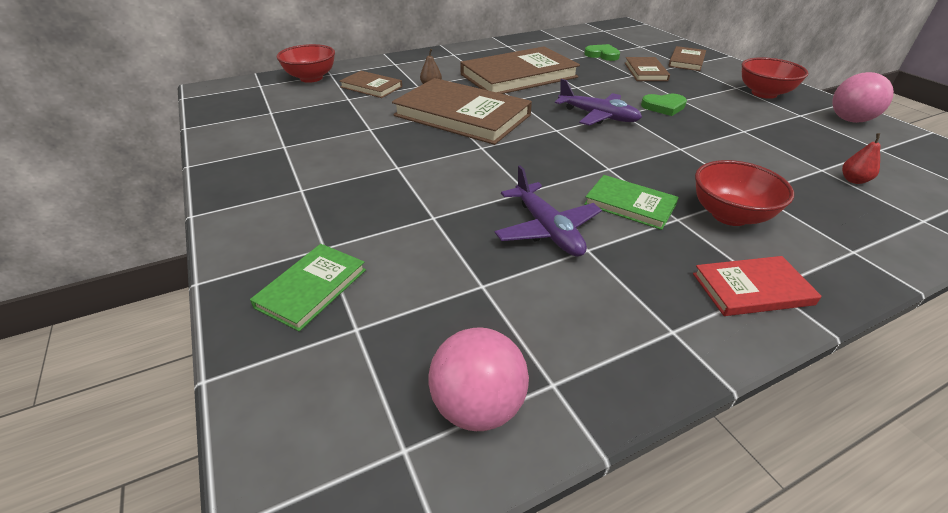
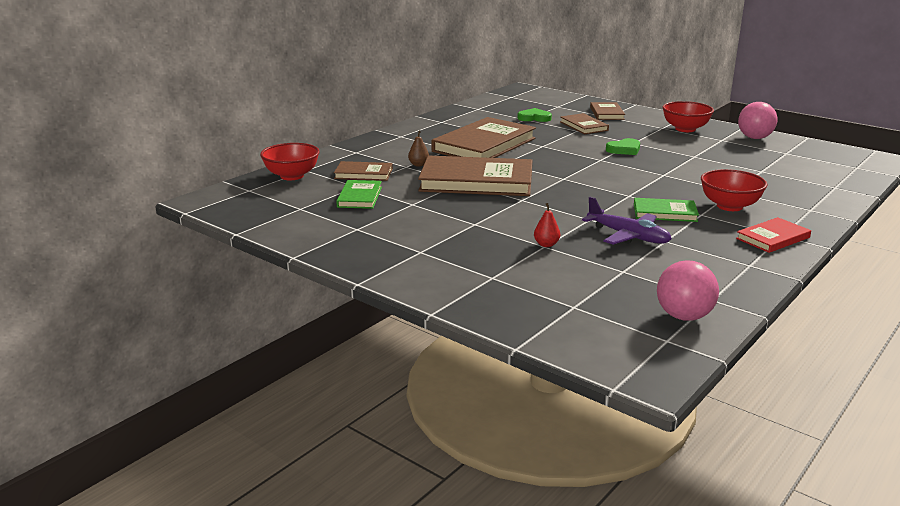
camera: 25 degrees left, 15 degrees down
green book [250,244,366,331] -> green book moved to [336,180,382,209]
purple plane [555,79,642,125] -> none
red pear [842,133,881,184] -> red pear moved to [534,203,560,247]

